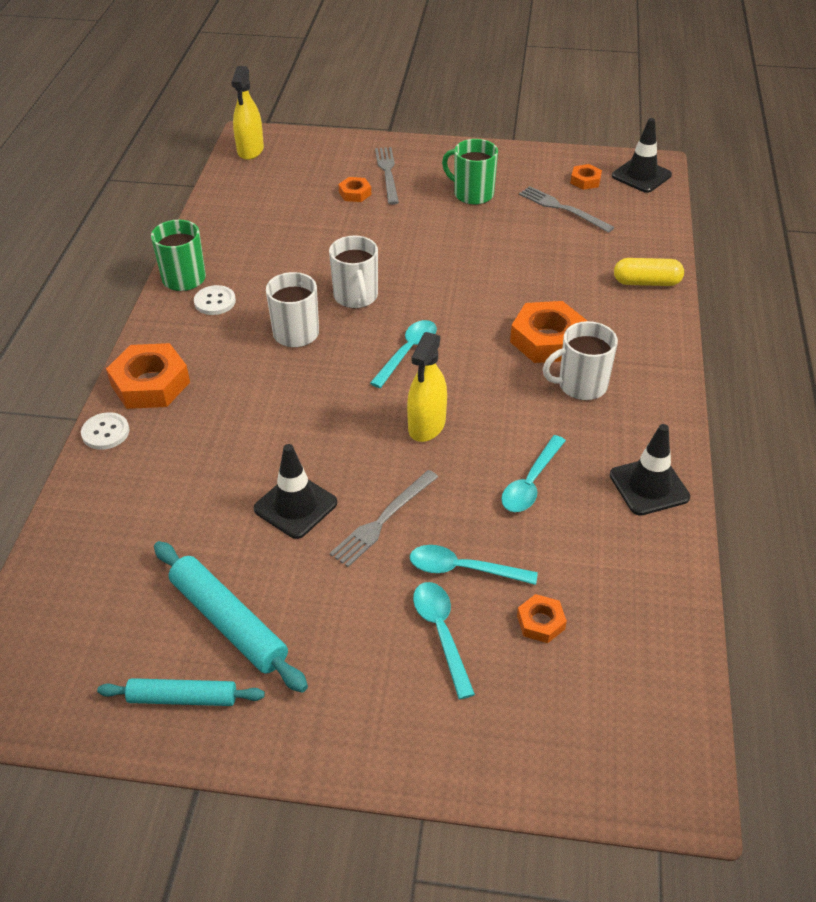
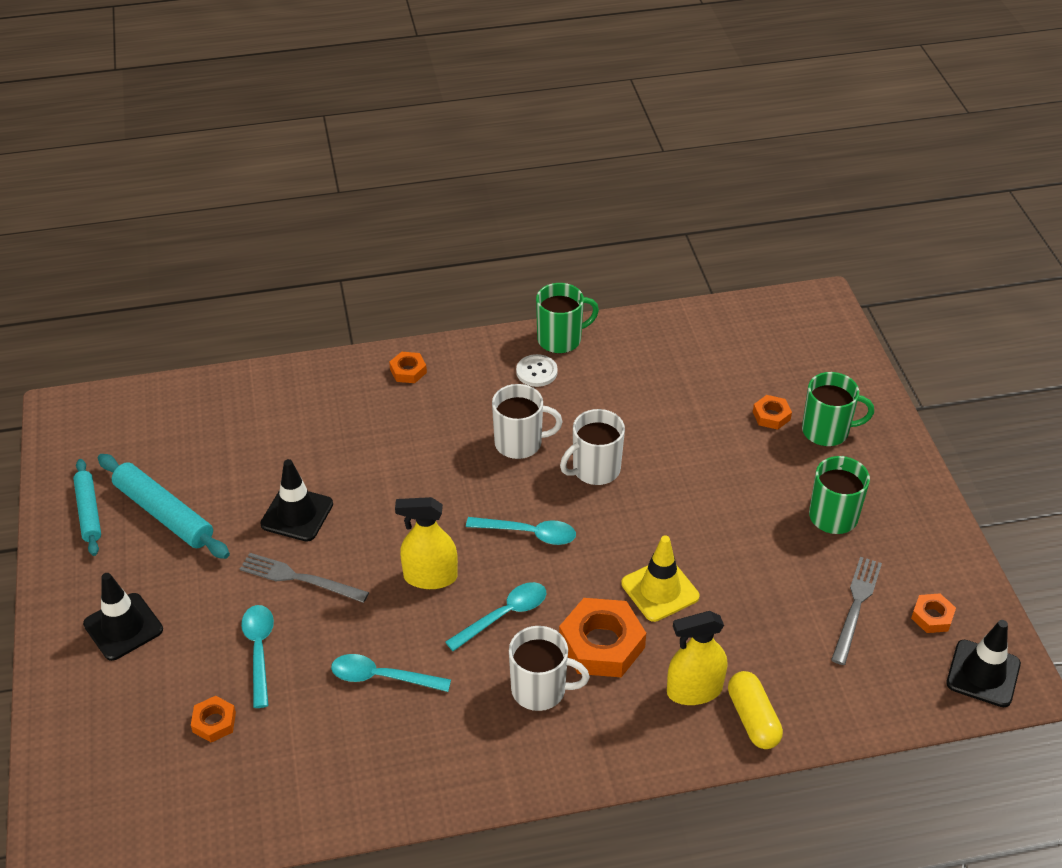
camera: 70 degrees right, 0 degrees up
white button [81,412,129,450] -> none
orange nut [106,343,190,409] -> orange nut [389,352,427,383], size x0.51
turquoise rolling pin [154,541,308,692] -> turquoise rolling pin turned 75 degrees counterclockwise [98,454,230,559]
yellow spray bottle [231,66,264,160] -> yellow spray bottle moved to [667,611,727,705]
grey fork [375,147,399,205] -> green mug [802,372,874,446]
turquoise spoon [413,582,475,699] -> turquoise spoon moved to [445,582,546,651]
white mug [543,321,618,400] -> white mug turned 135 degrees clockwise [509,626,590,711]
black traffic cone [610,424,690,516] -> black traffic cone moved to [83,573,163,661]
none -> yellow traffic cone [621,536,699,622]

